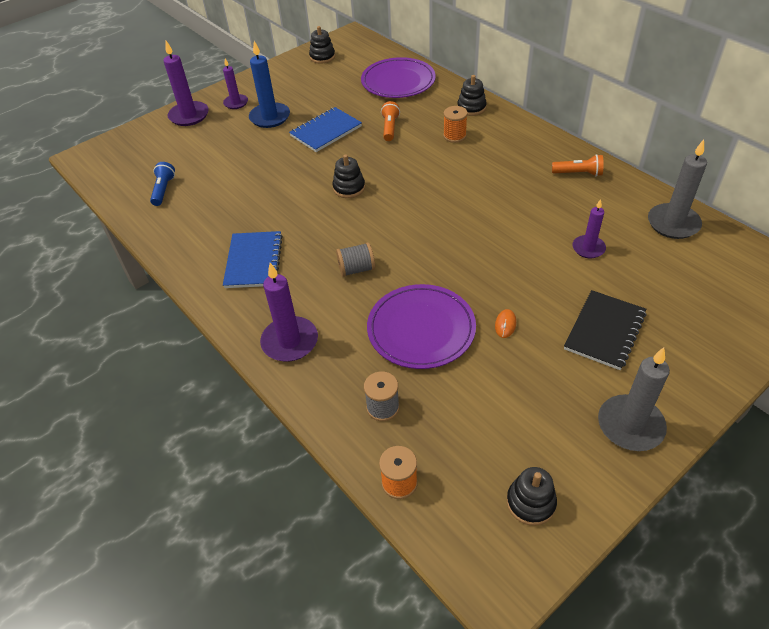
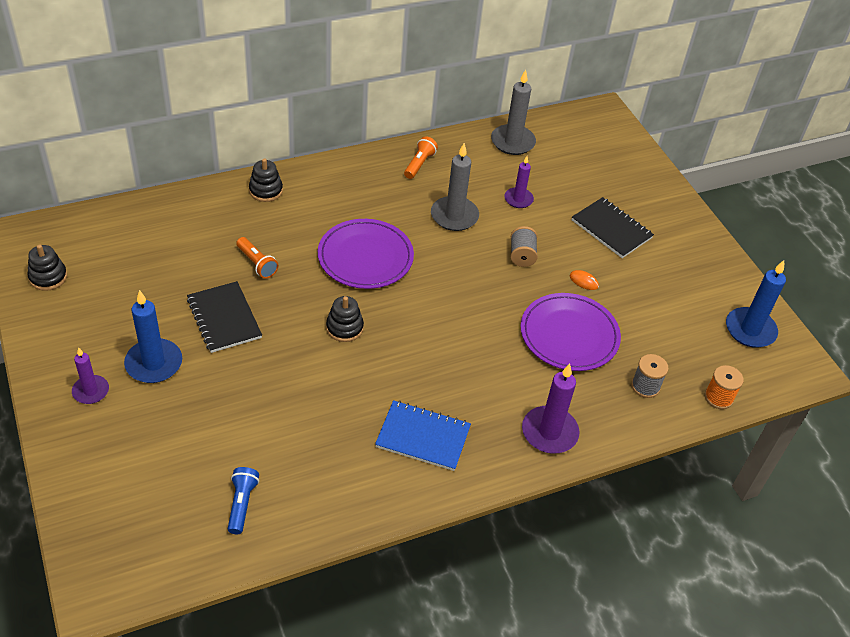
camera: 80 degrees left, 0 degrees up
blue flashlight [150,162,175,206] -> blue flashlight turned 75 degrees clockwise [228,467,259,534]
purple candle [164,41,209,126] -> none
blue notebook [289,107,362,152] -> black notebook [187,281,262,353]
grey spool [336,242,375,277] -> grey spool moved to [510,226,538,267]
purple plate [361,57,436,98] -> purple plate moved to [318,219,414,289]
orange flashlight [381,101,400,141] -> orange flashlight turned 150 degrees counterclockwise [236,237,278,278]
orange spool [443,106,468,143] -> none
black stacking toy [507,467,557,526] -> blue candle [726,260,786,348]
grey candle [598,347,670,451] -> grey candle moved to [431,143,479,231]

